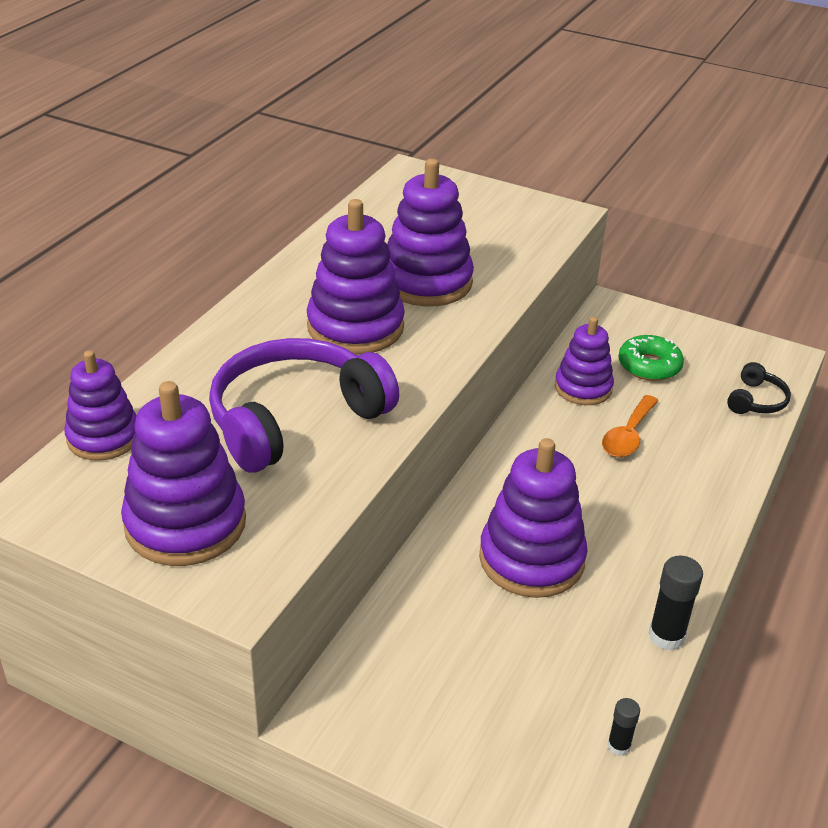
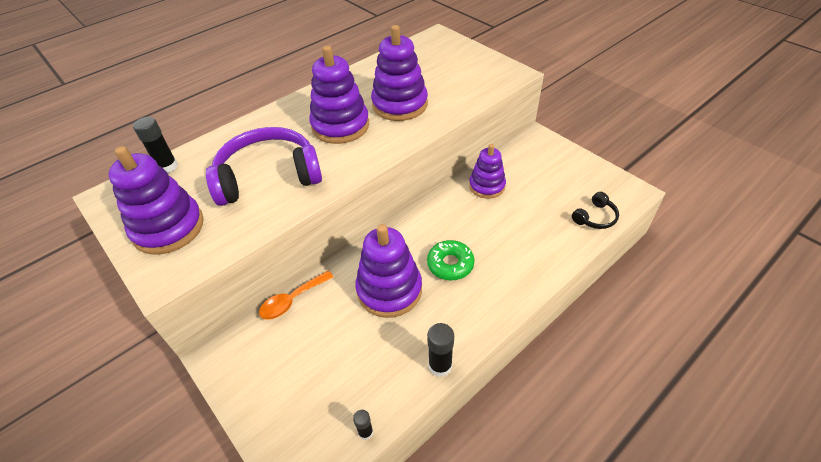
camera: 25 degrees right, 10 degrees up
purple stacking toy [64,350,137,461] -> black glue stick [133,117,178,173]
orange spoon [602,395,659,457] -> orange spoon moved to [259,271,333,320]
green donut [618,335,684,381] -> green donut moved to [427,240,475,280]

